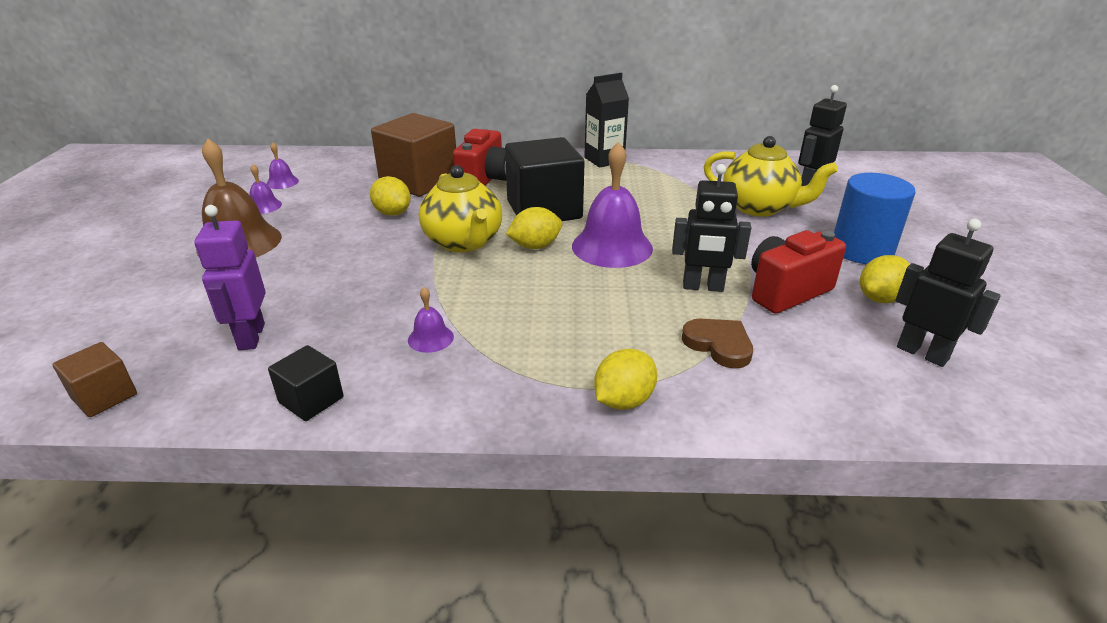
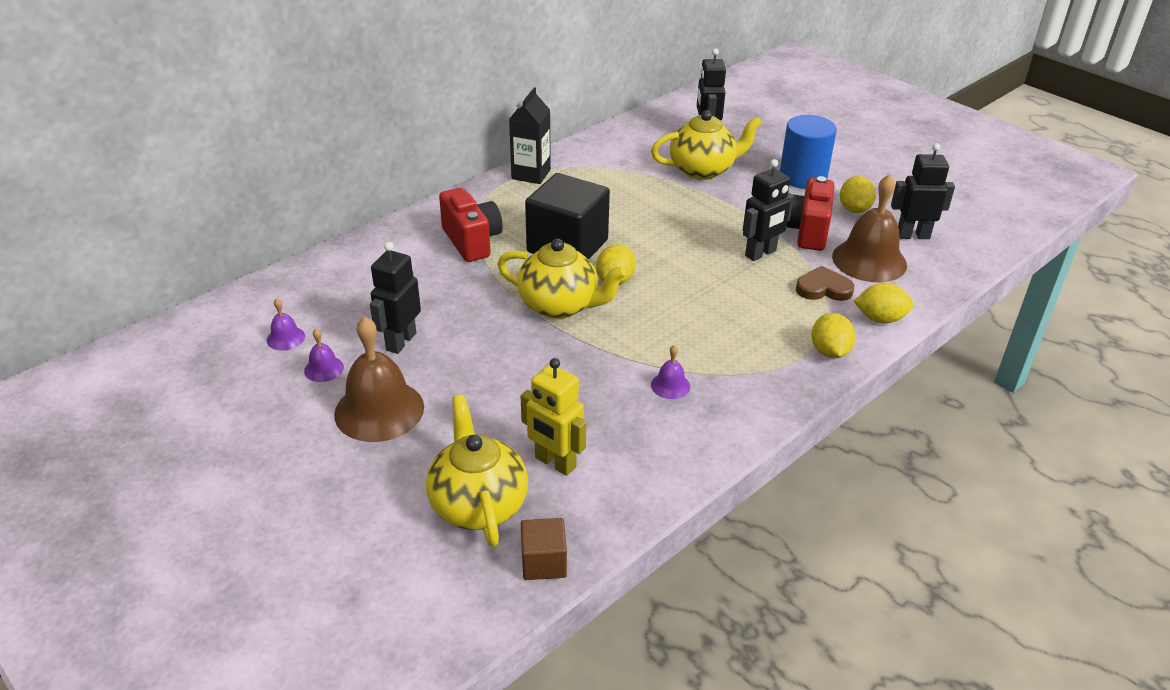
camera: 45 degrees left, 5 degrees up
purple robot [194,205,265,350] -> yellow robot [521,358,586,476]
black cube [268,345,344,421] -> none
yellow lemon [370,176,411,216] -> yellow lemon moved to [854,283,914,324]
brown cube [371,113,456,197] -> none
purple bell [572,142,653,268] -> none
none -> black robot [370,242,421,354]
none -> yellow teapot [426,395,528,547]
none -> brown bell [832,174,907,282]

